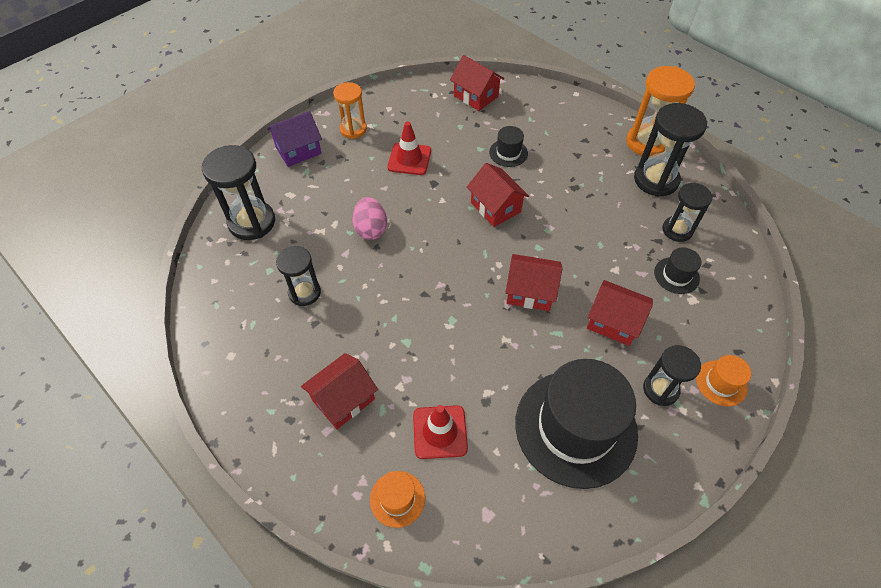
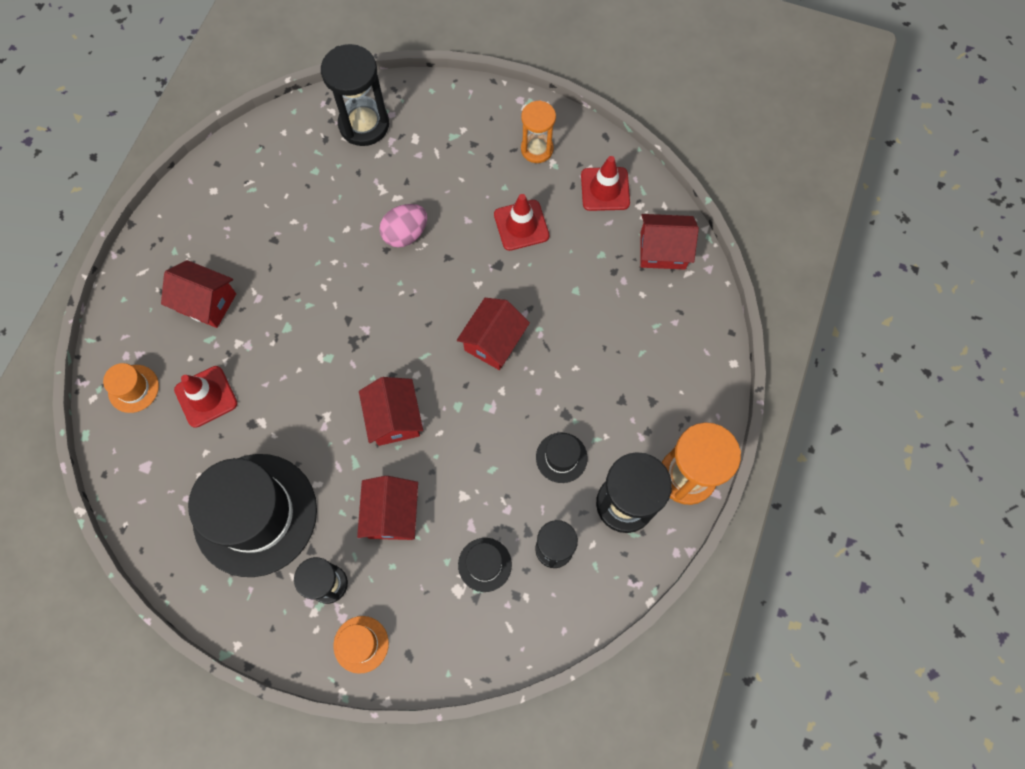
camera: 65 degrees right, 15 degrees up
purple house [267,111,322,167] -> none
black hourglass [276,246,321,306] -> none
red house [450,55,504,111] -> red house turned 75 degrees clockwise [640,214,699,270]
black hat [489,126,528,167] -> black hat moved to [536,433,588,483]
none -> red traffic cone [581,156,630,211]

